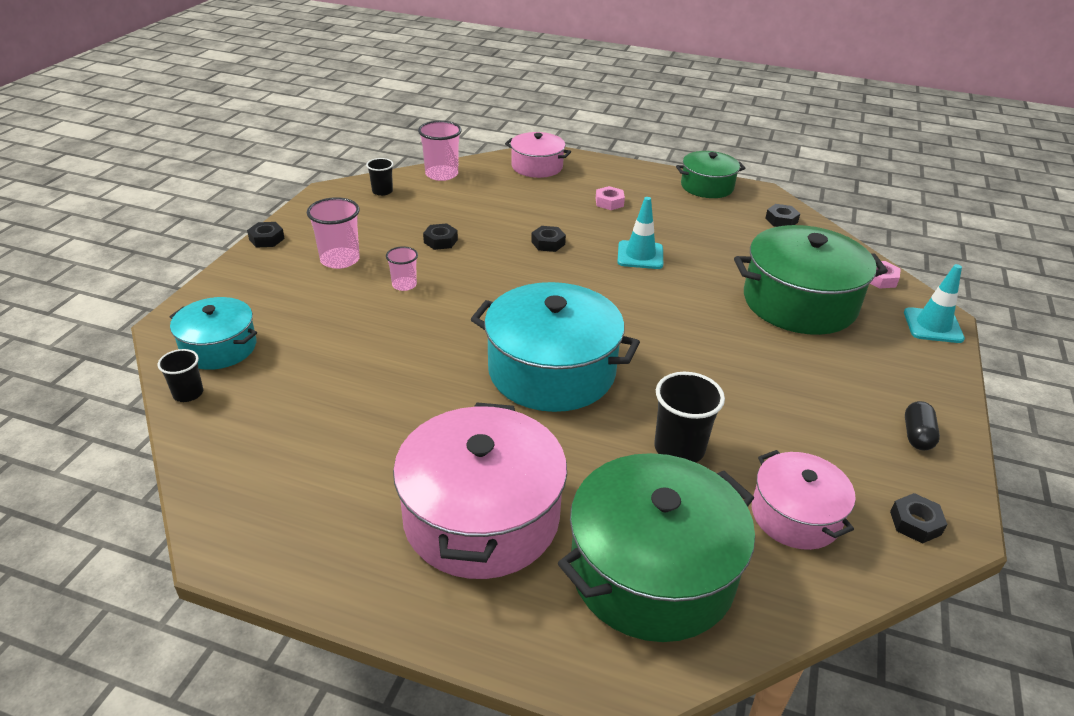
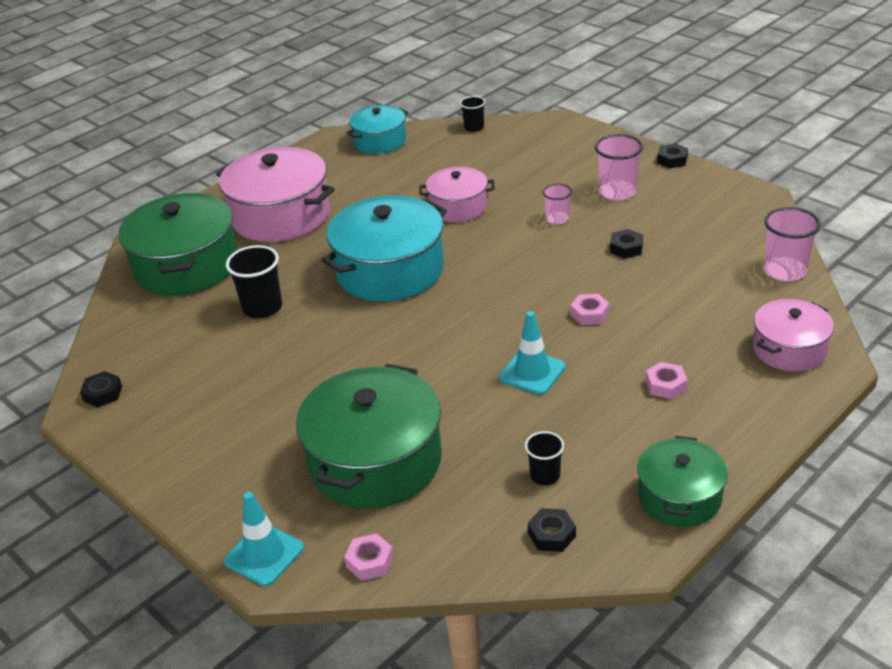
camera: 120 degrees right, 0 degrees up
turquoise pot [170,297,257,370] -> turquoise pot moved to [346,105,409,154]
black cup [366,158,393,196] -> black cup moved to [525,431,564,485]
black nut [531,226,566,252] -> pink nut [571,294,610,325]
pink pot [752,450,856,550] -> pink pot moved to [419,167,495,222]
black capsule [905,401,940,451] -> none

